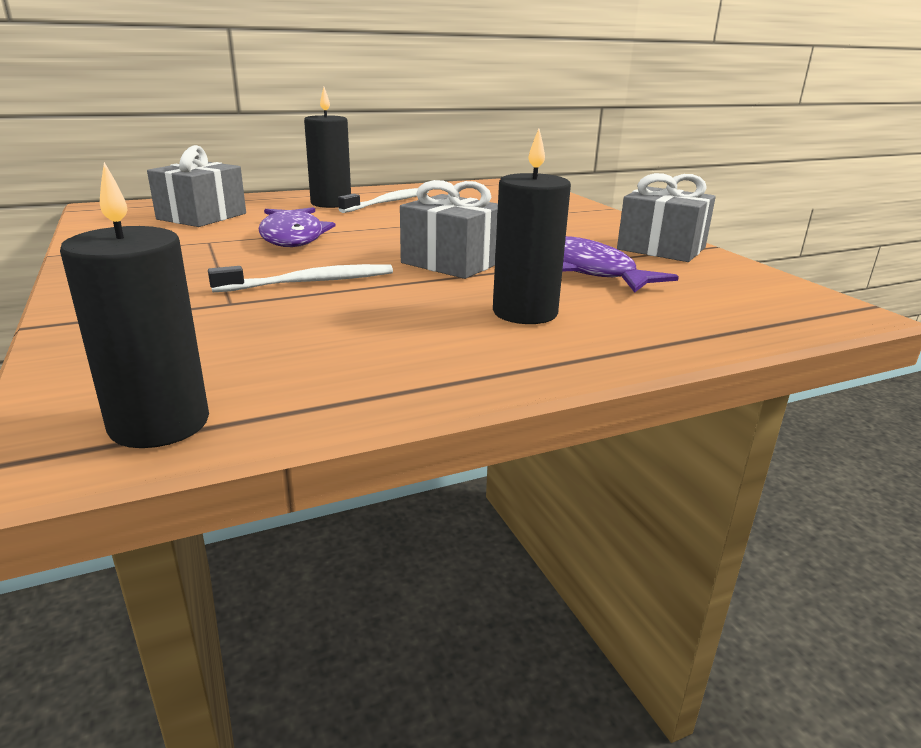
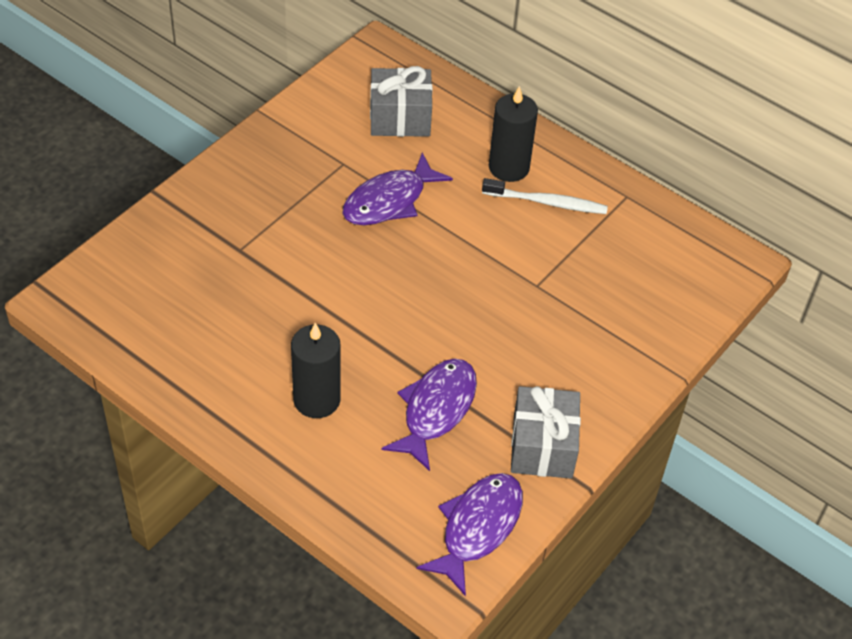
camera: 60 degrees right, 25 degrees up
black candle [60,162,209,448] -> none
white toothbrush [208,264,393,292] -> none
grey gift [400,180,498,279] -> none
none -> purple fish [416,473,523,596]

